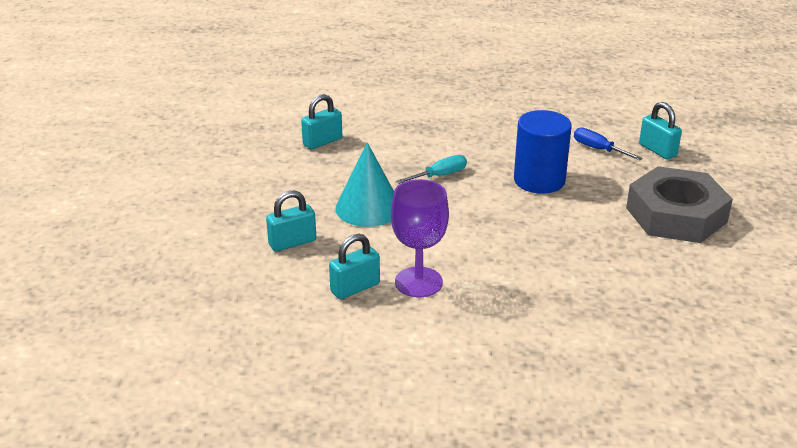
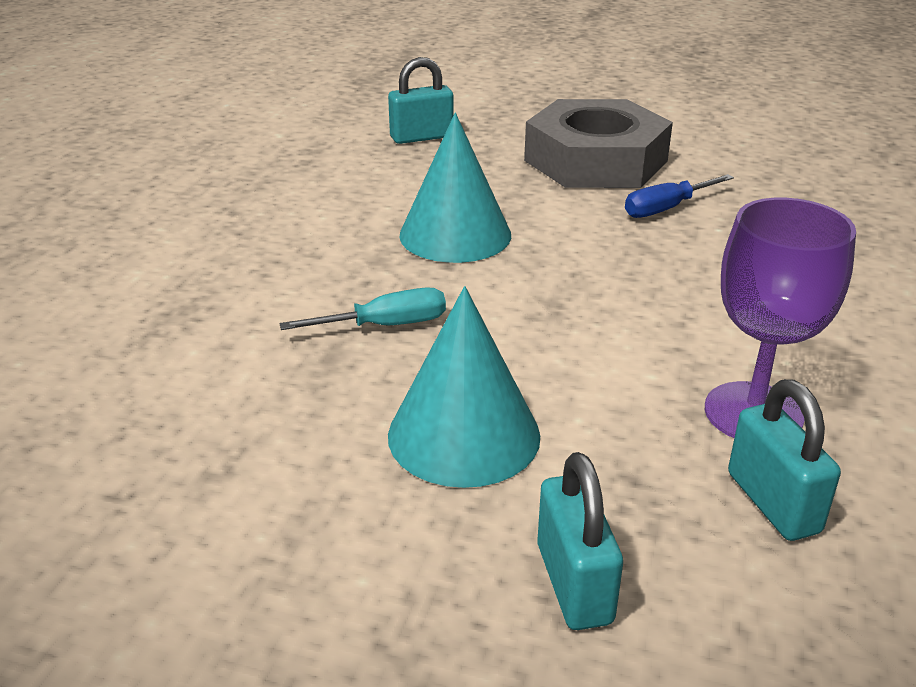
camera: 75 degrees left, 0 degrees up
turquoise padlock [301,94,342,149] -> none
turquoise screwdriver [396,155,467,184] -> turquoise screwdriver turned 90 degrees clockwise [279,288,446,330]
blue cylinder [514,110,572,194] -> turquoise cone [399,113,511,263]
blue screwdriver [574,127,643,160] -> blue screwdriver moved to [625,174,734,218]

